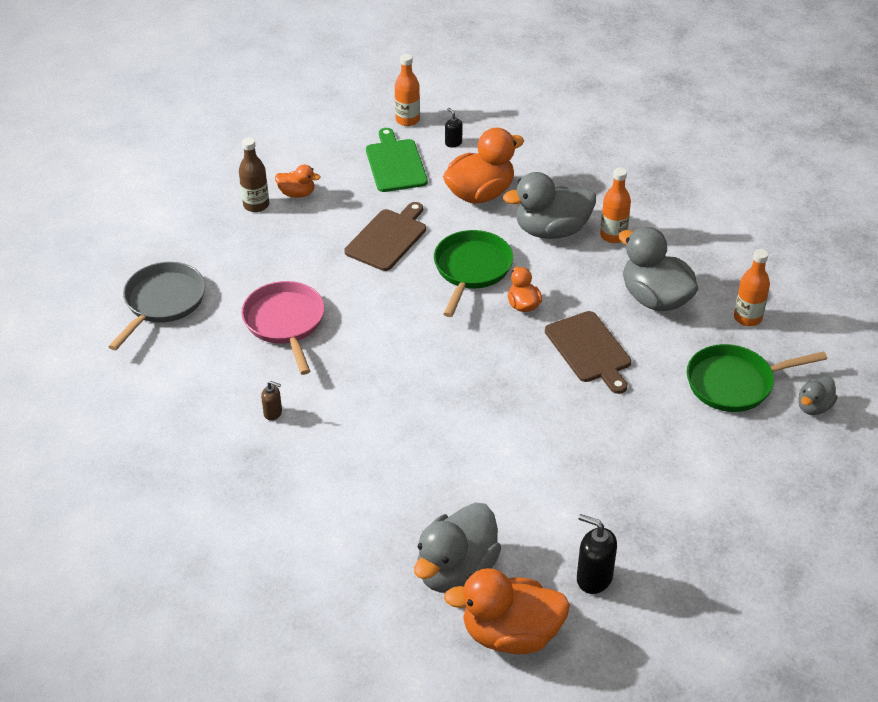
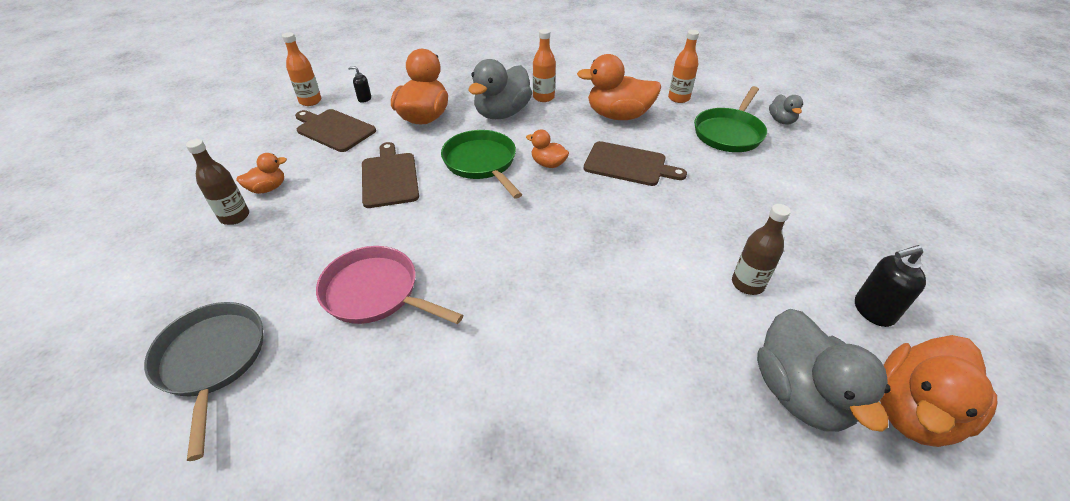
camera: 45 degrees left, 0 degrees up
brown soap dispenser [261,381,282,421] -> none
green cutting board [366,128,428,192] -> brown cutting board [295,109,376,152]
grey duck [619,227,698,311] -> orange duck [577,54,661,120]
none -> brown bottle [732,204,791,295]

